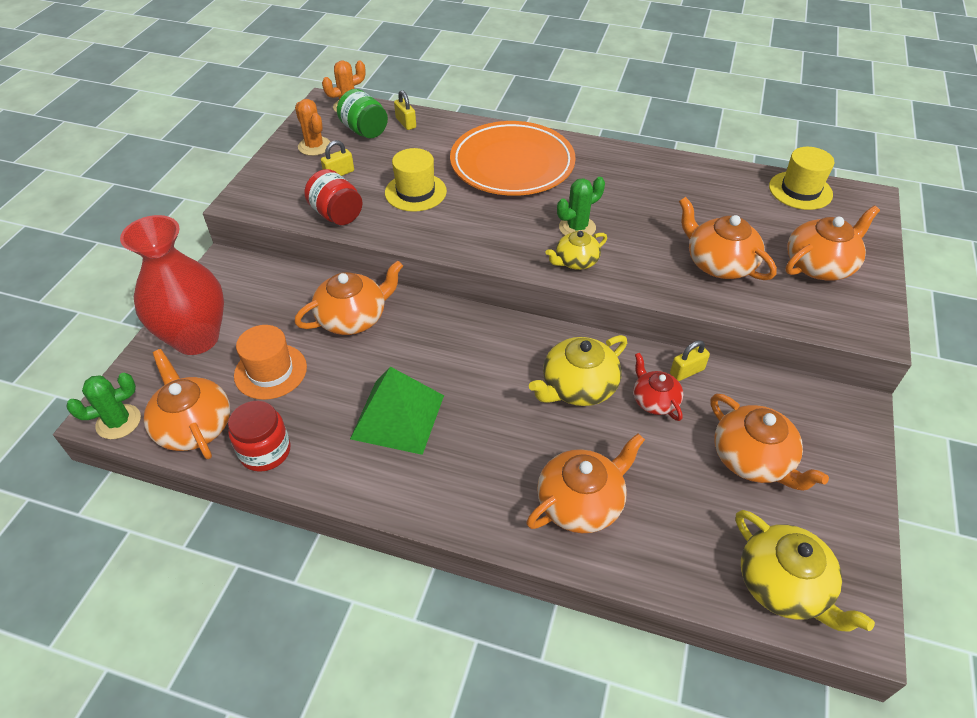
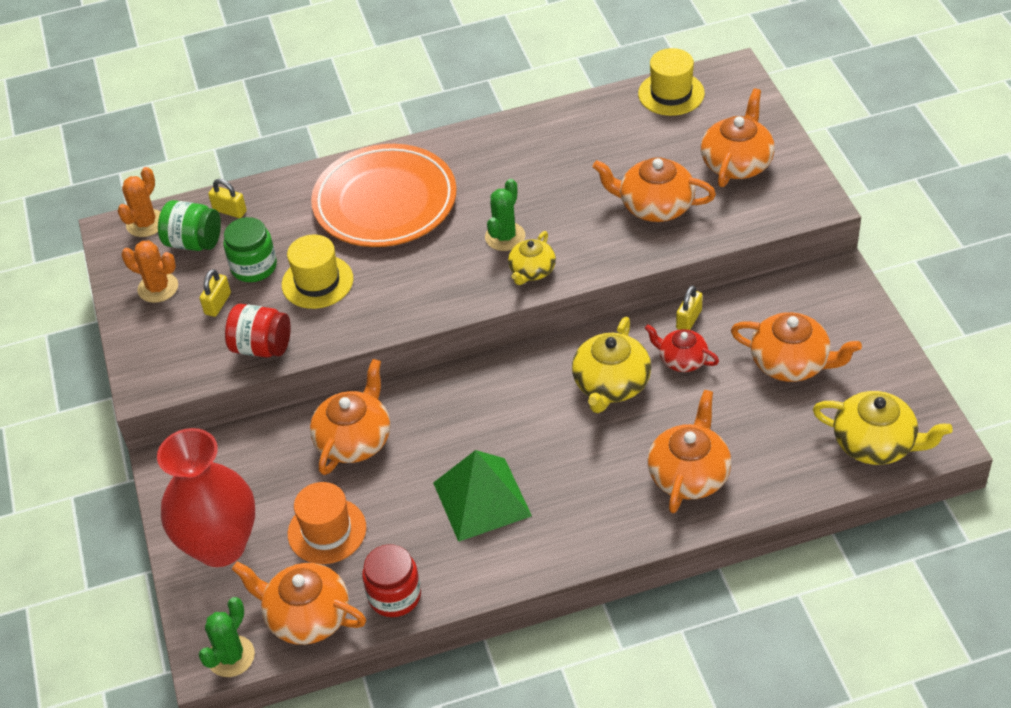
camera: 30 degrees left, 0 degrees up
none -> green jar [223,217,277,282]

